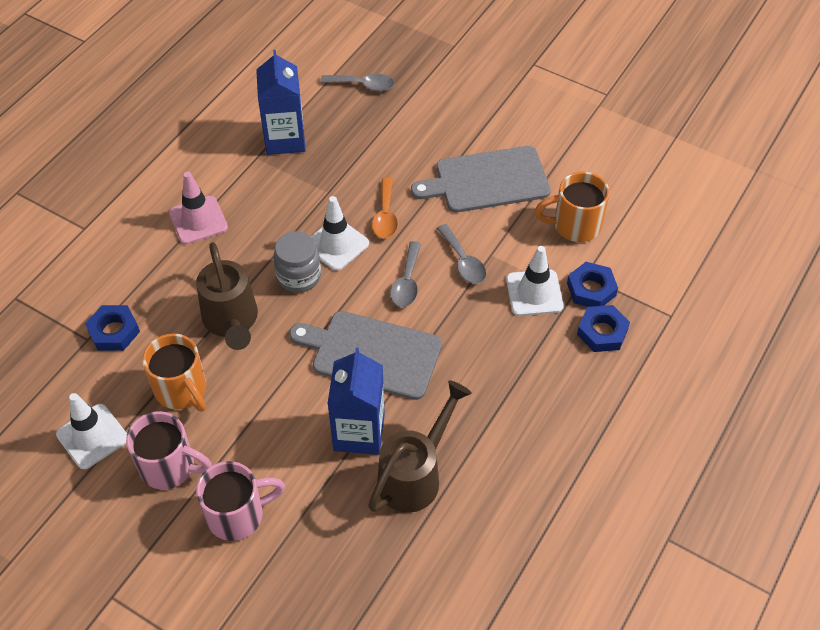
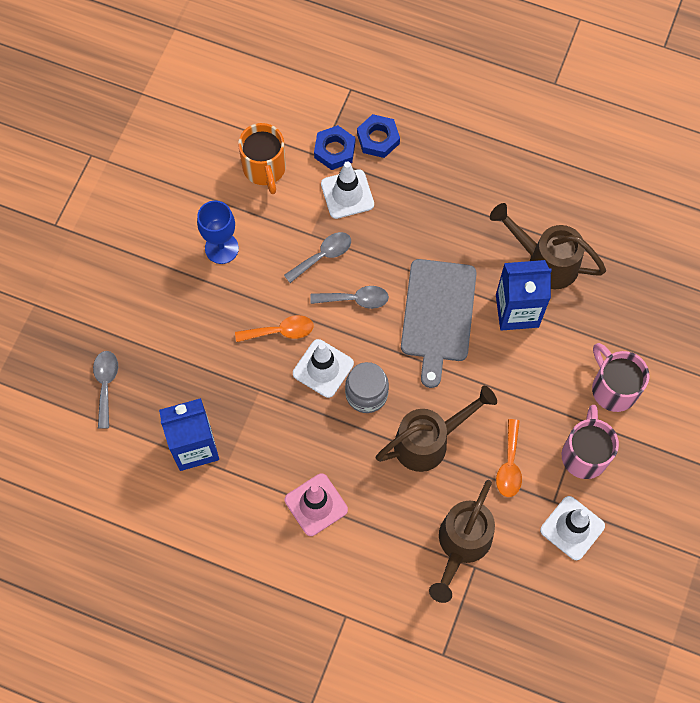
camera: 100 degrees left, 15 degrees up
blue nut [85,305,140,351] -> brown watering can [429,480,495,603]
orange mug [142,333,206,411] -> orange spoon [496,419,522,497]
grey cutting board [411,146,551,212] -> blue goblet [197,201,239,264]

